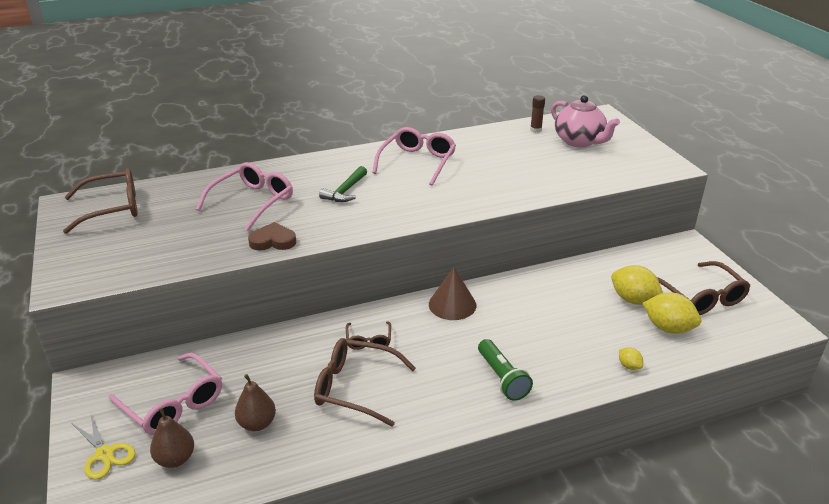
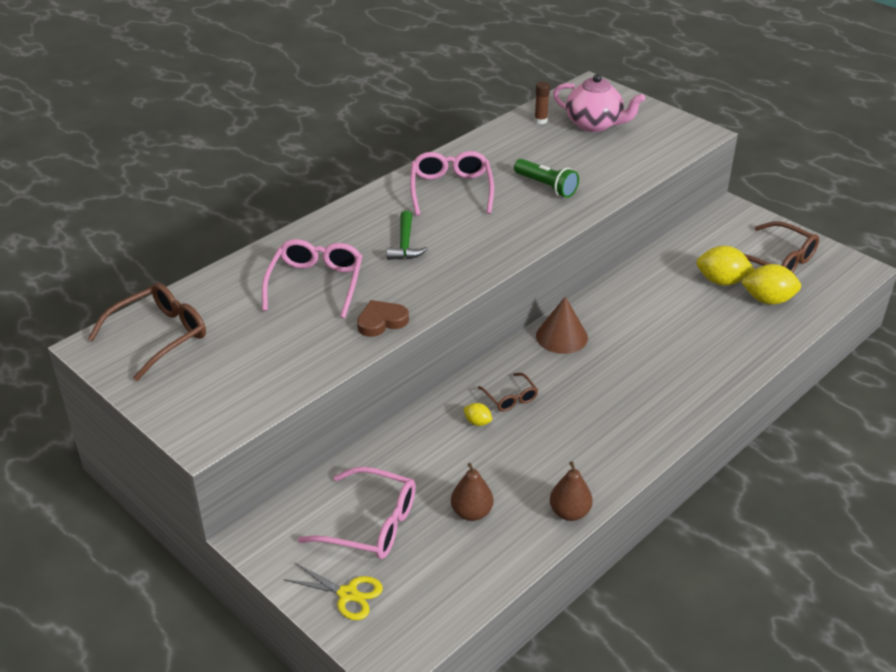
camera: 25 degrees left, 5 degrees up
brown pear [150,408,194,468] -> brown pear moved to [550,461,593,521]
brown glasses [314,338,416,427] -> none
green flashlight [478,339,533,401] -> green flashlight moved to [514,159,579,198]
yellow lemon [619,347,643,370] -> yellow lemon moved to [463,403,492,426]

